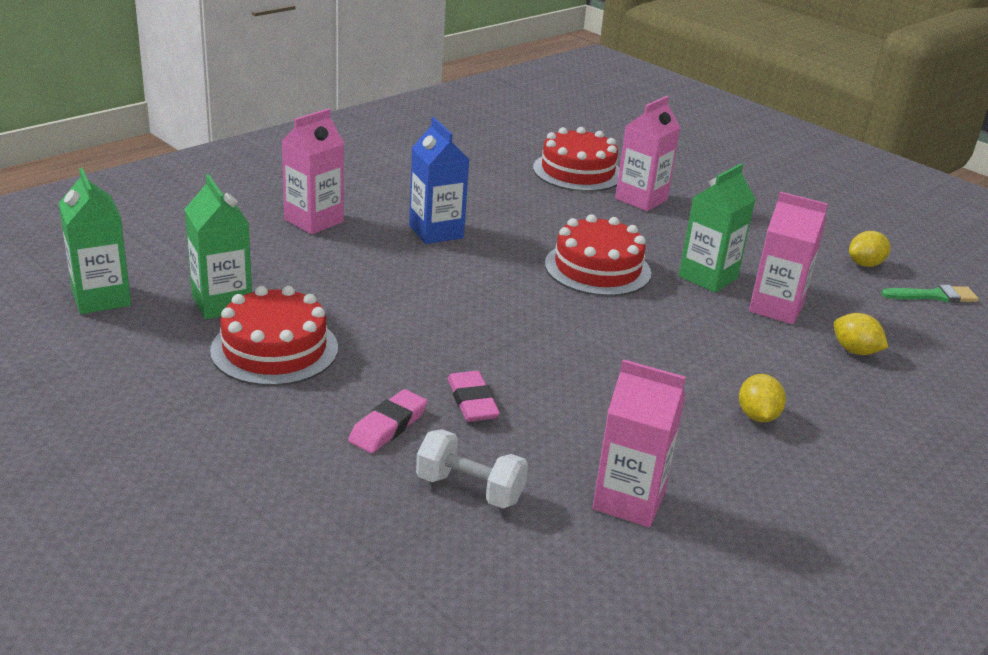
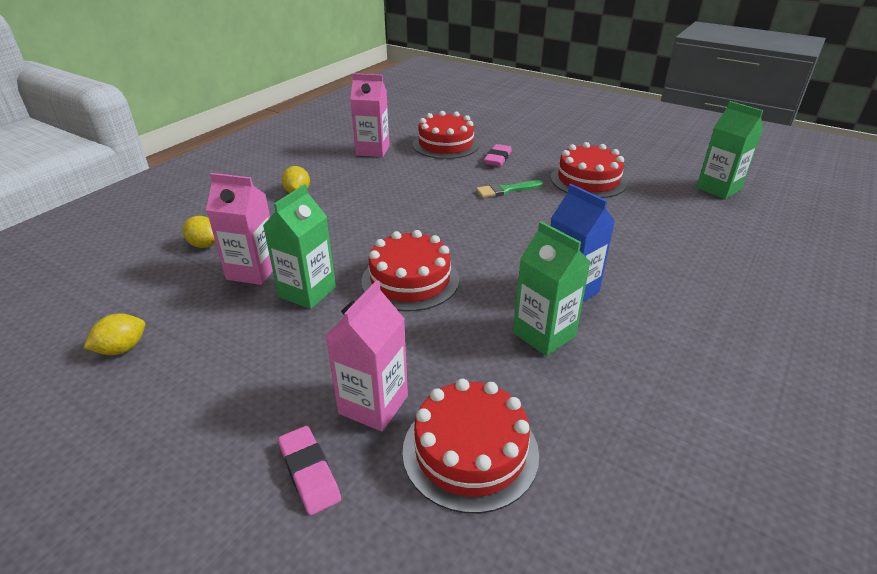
camera: 170 degrees right, 5 degrees up
green carton [184,174,252,319] -> green carton moved to [513,221,591,356]
pink carton [282,109,344,234] -> none
white dumbbell [416,429,528,509] -> red cake [413,111,480,159]
pink eraser [447,371,500,422] -> pink eraser moved to [278,426,341,515]
green brush [881,285,979,303] -> green brush moved to [476,180,543,198]

